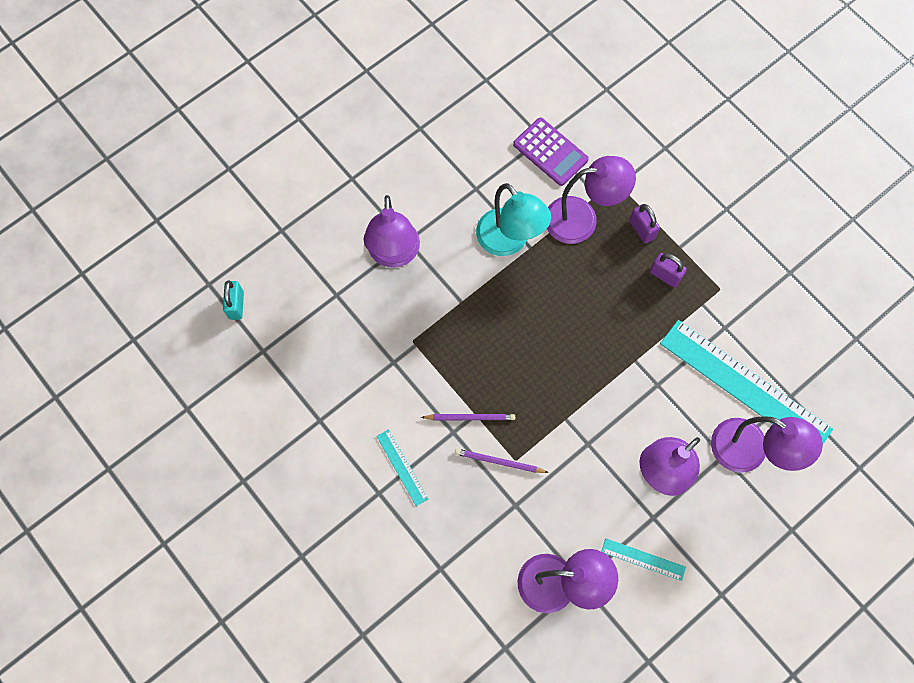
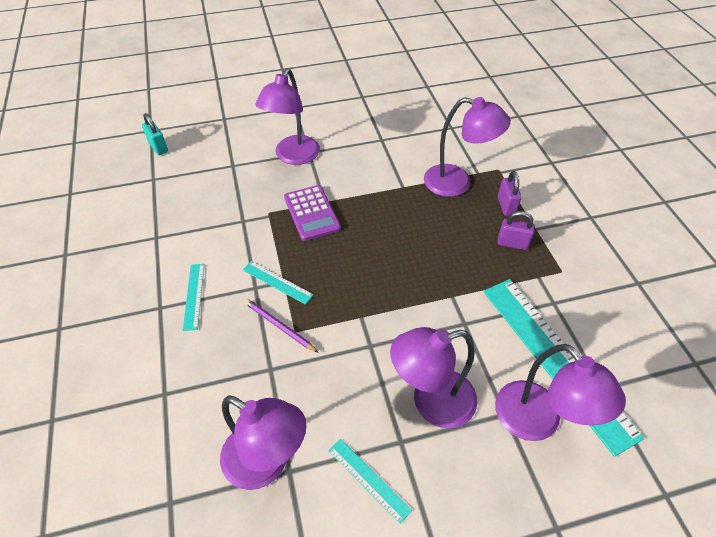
camera: 25 degrees right, 20 degrees down
turquoise padlock [223,280,244,320] -> turquoise padlock turned 60 degrees counterclockwise [142,113,168,155]
purple pencil [421,414,515,420] -> turquoise ruler [243,261,314,305]
turquoise lamp [476,183,551,256] -> none
purple calculator [513,118,589,186] -> purple calculator moved to [284,185,341,241]
purple padlock [650,253,687,287] -> purple padlock turned 45 degrees counterclockwise [497,211,535,250]

